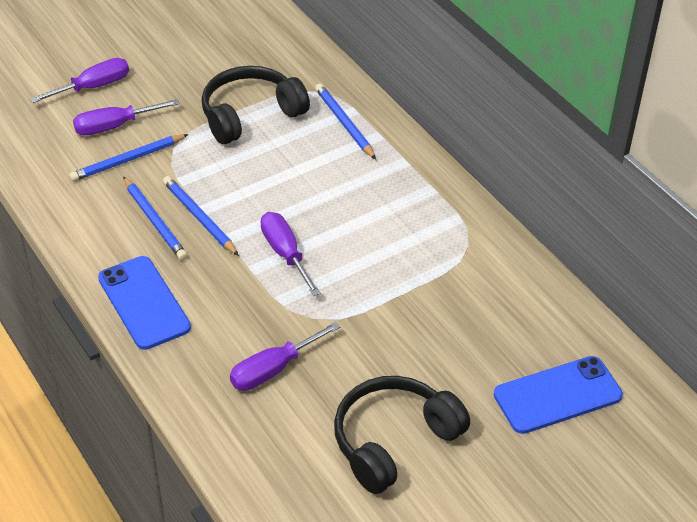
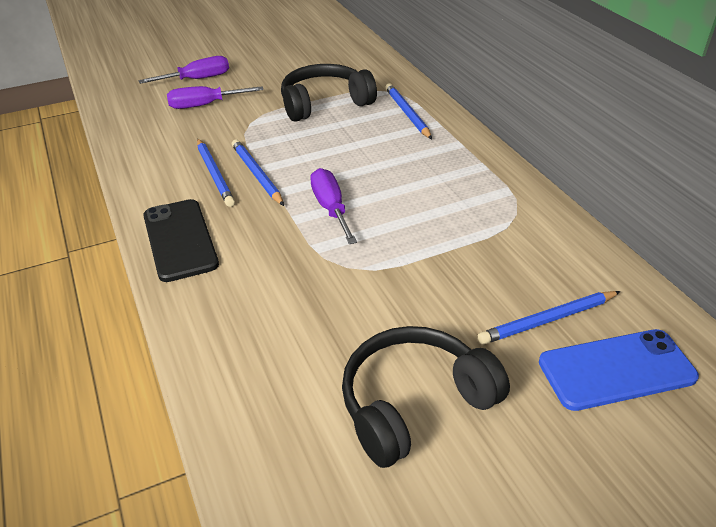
camera: 10 degrees right, 5 degrees down
blue pencil [69,134,189,181] -> blue pencil moved to [478,291,621,344]
blue phone [98,256,191,350] -> black phone [143,199,219,282]
purple screwdriver [230,322,340,391] -> none

